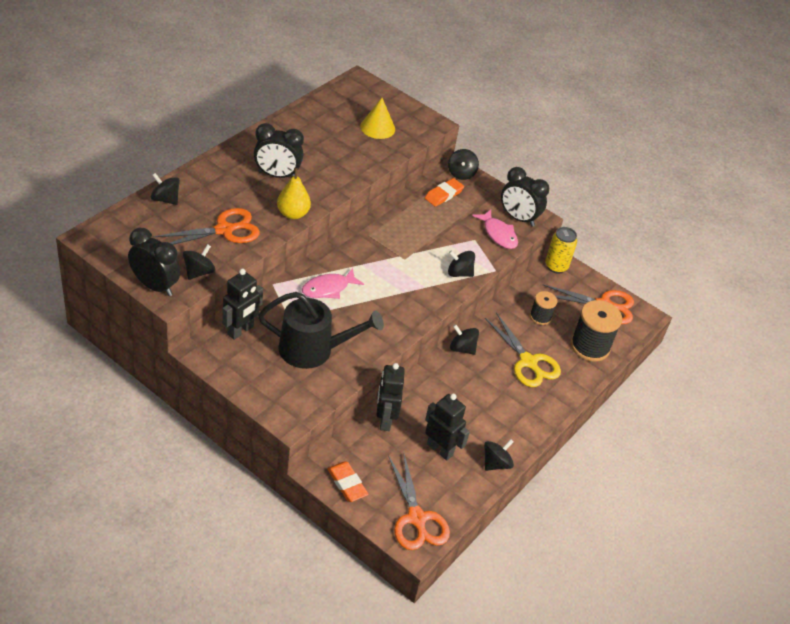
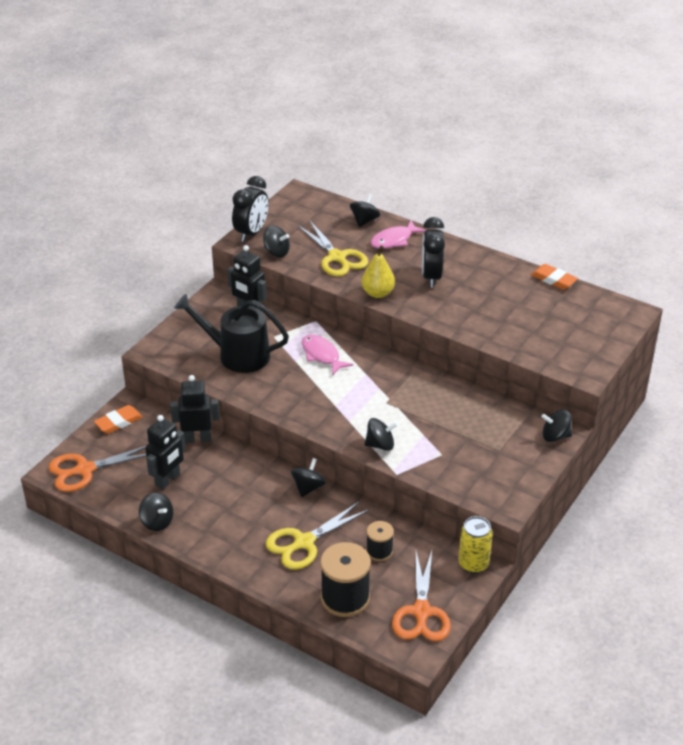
camera: 90 degrees right, 5 degrees down
orange scissors [153,208,260,245] -> yellow scissors [298,221,368,276]
black watering can [258,292,384,369] -> black watering can turned 105 degrees clockwise [174,294,289,373]
yellow cone [360,98,395,139] -> none
orange eraser [425,178,464,207] -> orange eraser moved to [531,264,578,290]
black spinning top [448,250,475,277] -> black spinning top turned 75 degrees clockwise [364,418,398,451]
pink fish [472,210,518,249] -> pink fish moved to [371,221,426,249]
black clock [501,167,549,227] -> none

